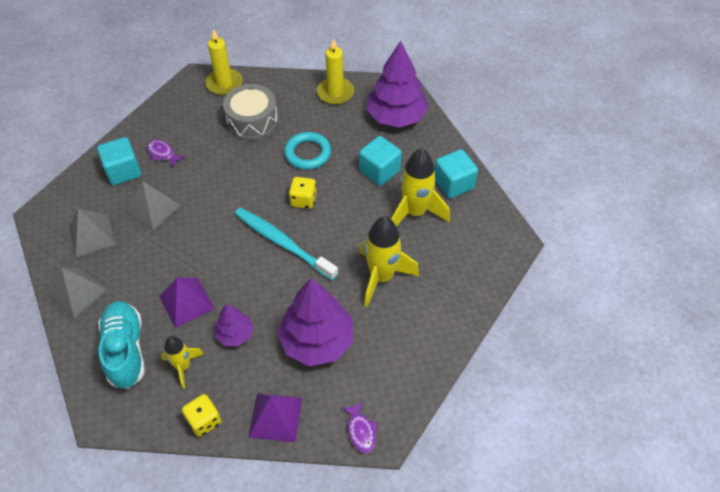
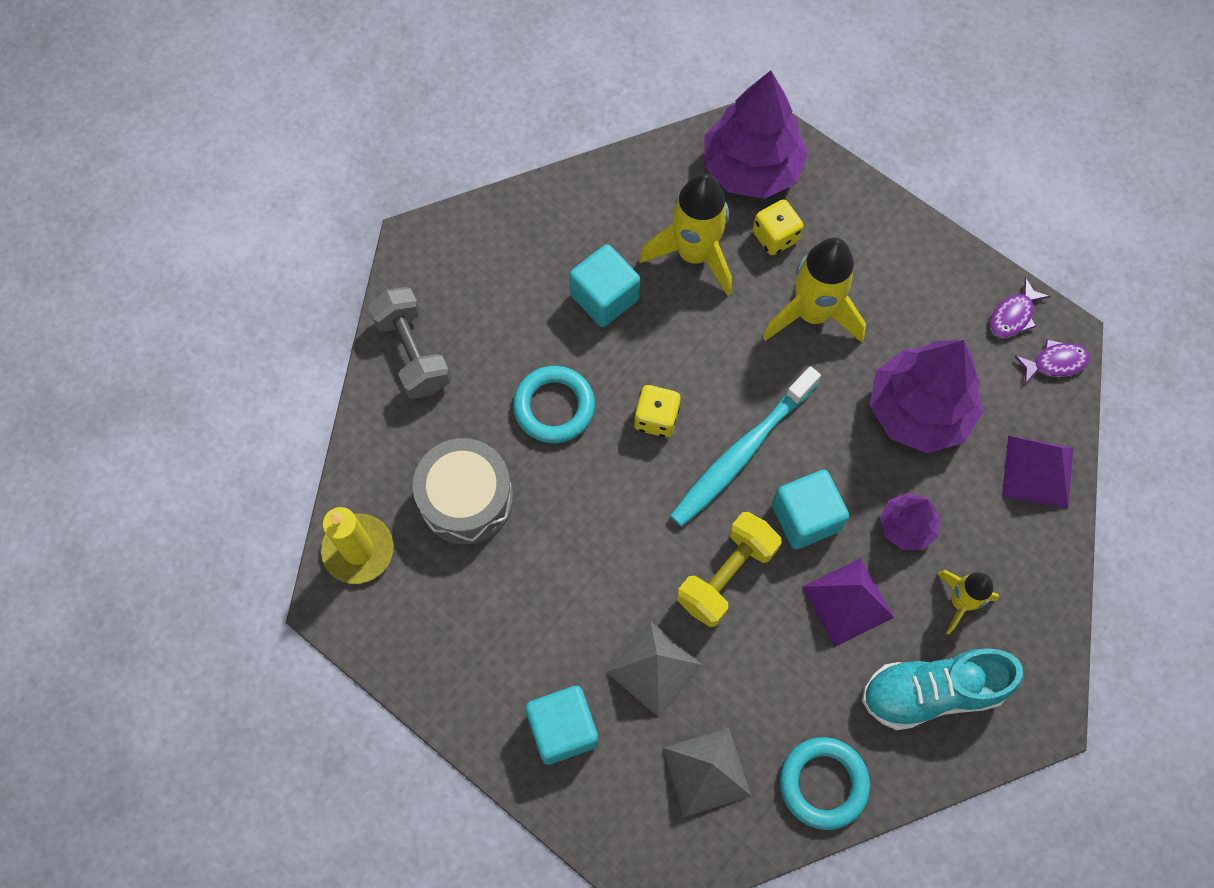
camera: 85 degrees left, 15 degrees up
grey pyramid [47,267,107,319] -> turquoise ring [780,737,870,830]
purple fish [147,140,185,168] -> purple fish moved to [990,278,1050,338]
yellow dice [182,394,221,437] -> yellow dice moved to [753,199,803,255]
yellow candle [317,38,354,105] -> grey dumbbell [368,287,451,399]
purple tree [367,41,428,128] -> purple tree moved to [704,70,808,199]
turquoise cube [435,149,478,199] -> turquoise cube moved to [772,470,849,549]
none -> yellow dumbbell [677,512,781,627]

